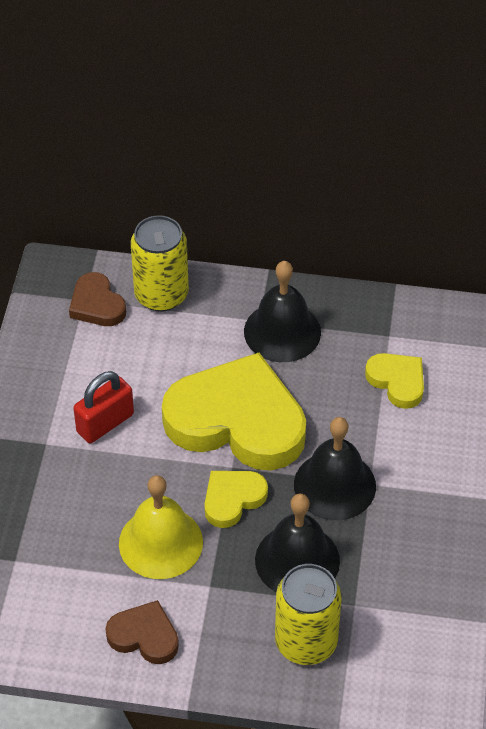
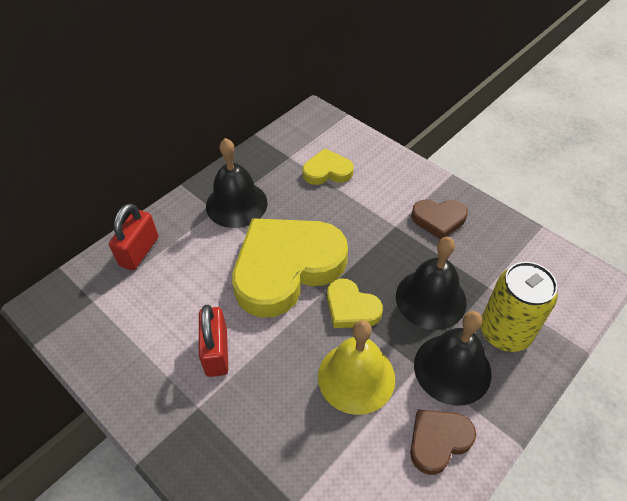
camera: 55 degrees left, 0 degrees up
brown heart [69,272,126,326] -> brown heart moved to [411,200,468,239]
yellow can [130,215,189,312] -> red padlock [109,203,158,270]
yellow heart [205,471,268,528] -> yellow heart turned 45 degrees counterclockwise [327,278,383,328]
black bell [294,417,376,520] -> black bell moved to [414,311,491,406]

